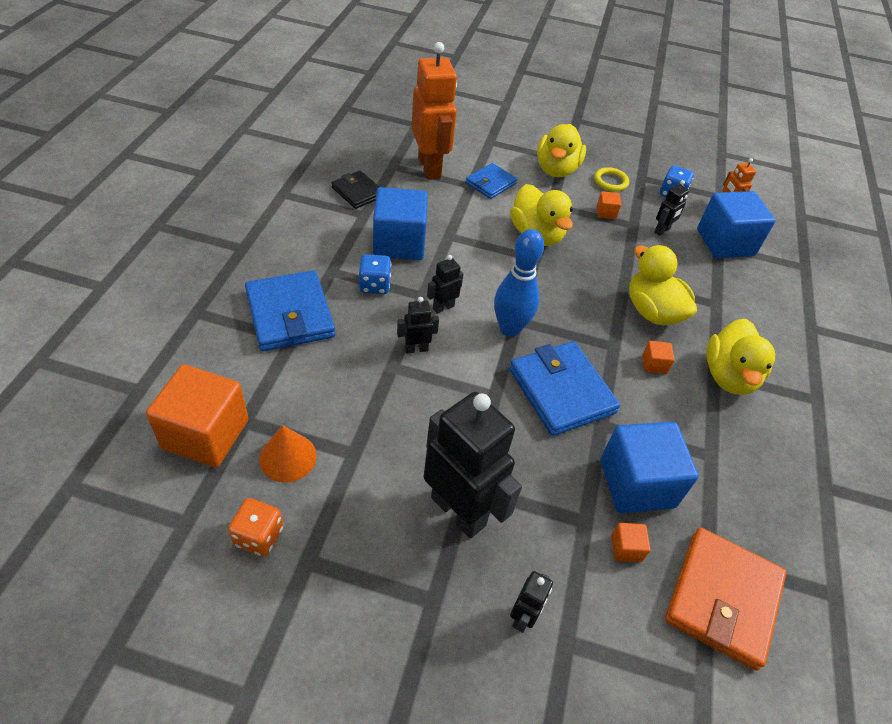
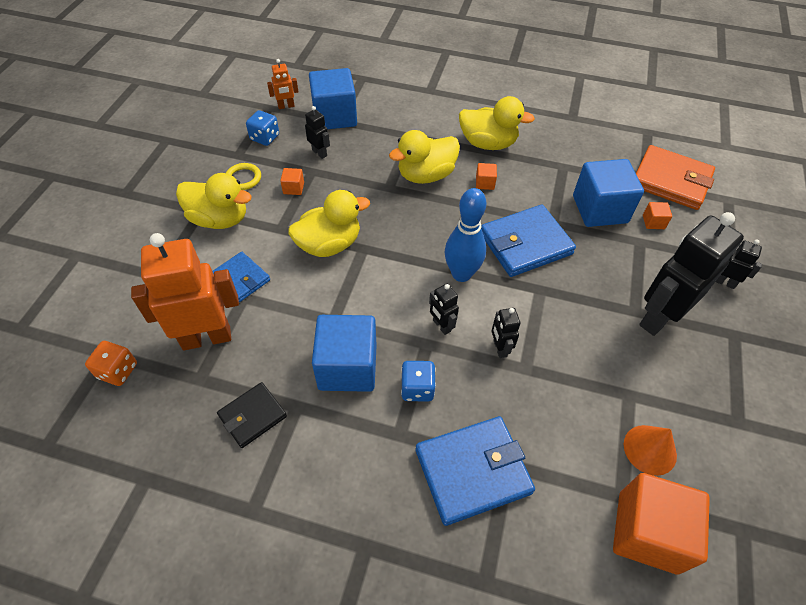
camera: 85 degrees left, 5 degrees up
orange dice [228,498,283,557] -> orange dice moved to [85,341,137,386]

